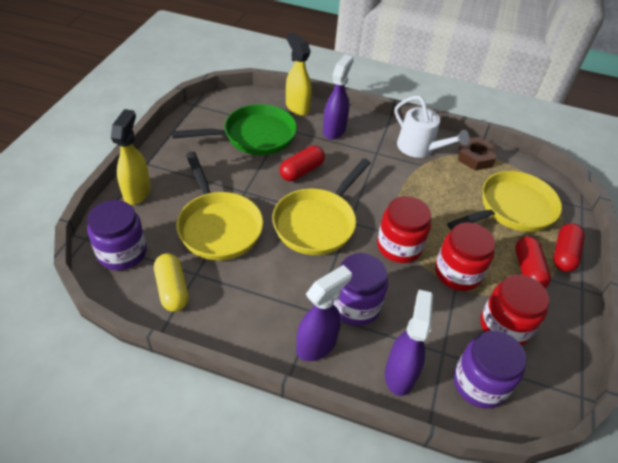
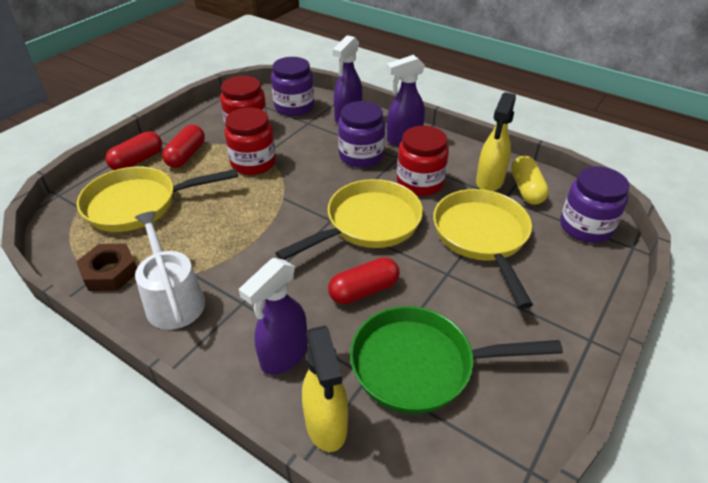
camera: 160 degrees left, 5 degrees down
yellow spray bottle [111,109,151,205] -> yellow spray bottle moved to [476,92,516,191]
red jar [377,196,431,263] -> red jar moved to [397,126,449,196]

